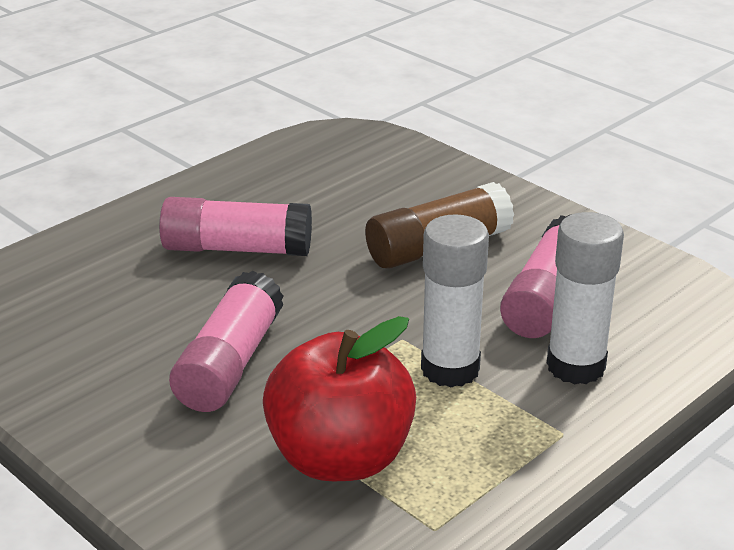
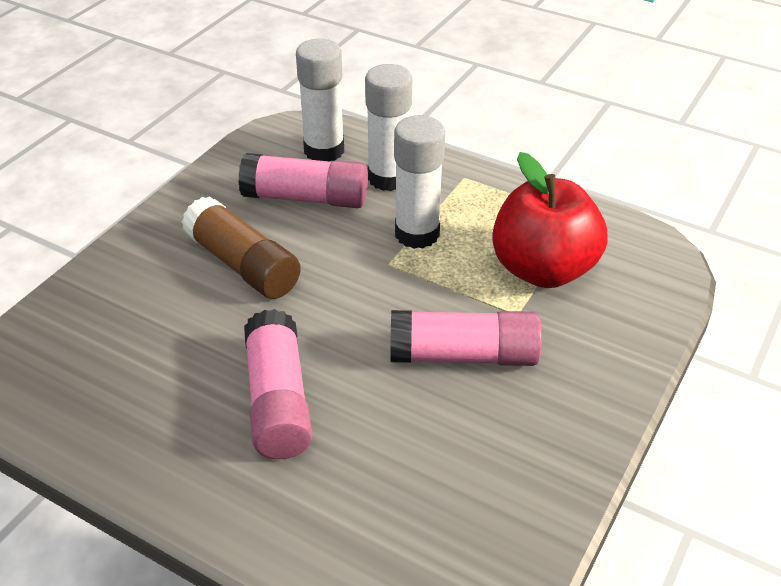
camera: 105 degrees left, 10 degrees up
none -> white glue stick [296,39,344,161]

